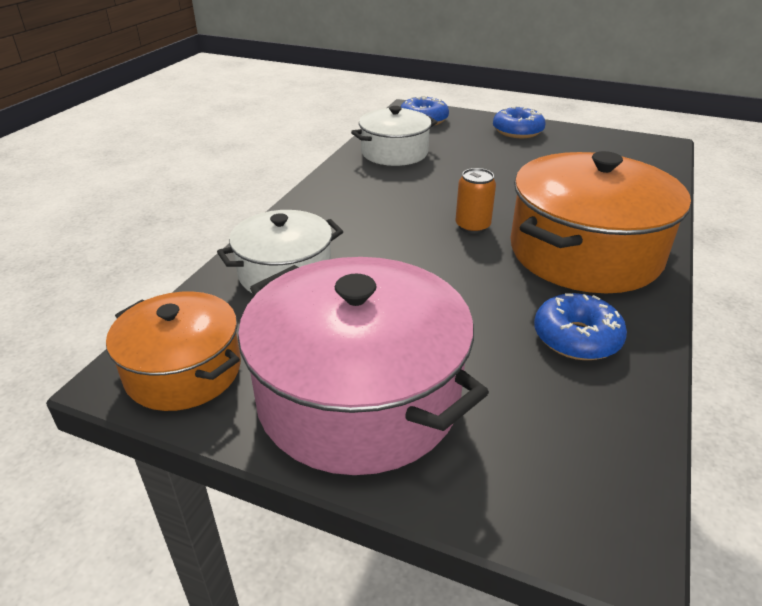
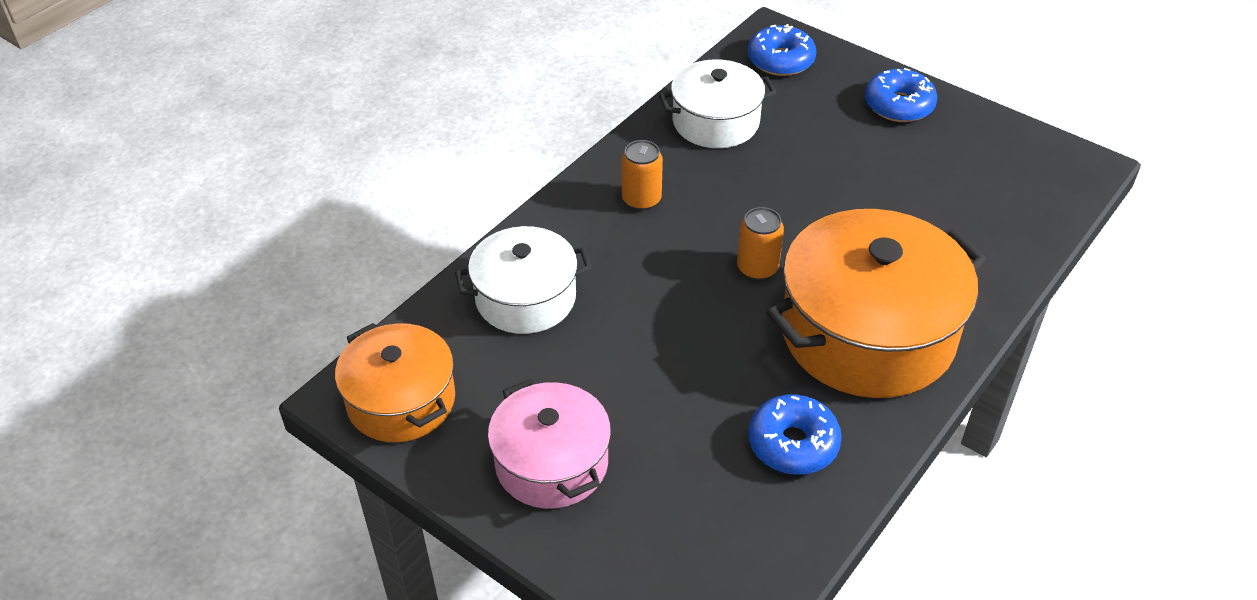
camera: 15 degrees right, 10 degrees up
pink pot [238,257,489,475] -> pink pot [488,379,611,509], size x0.59
none -> orange can [621,140,663,210]

